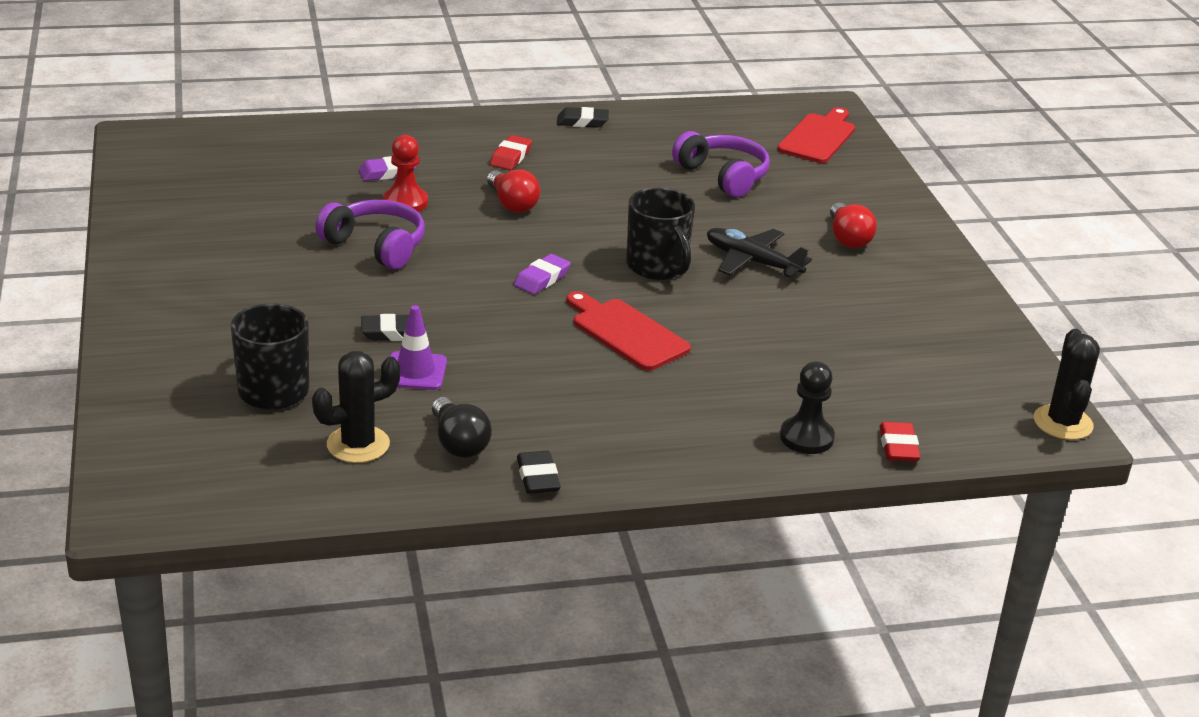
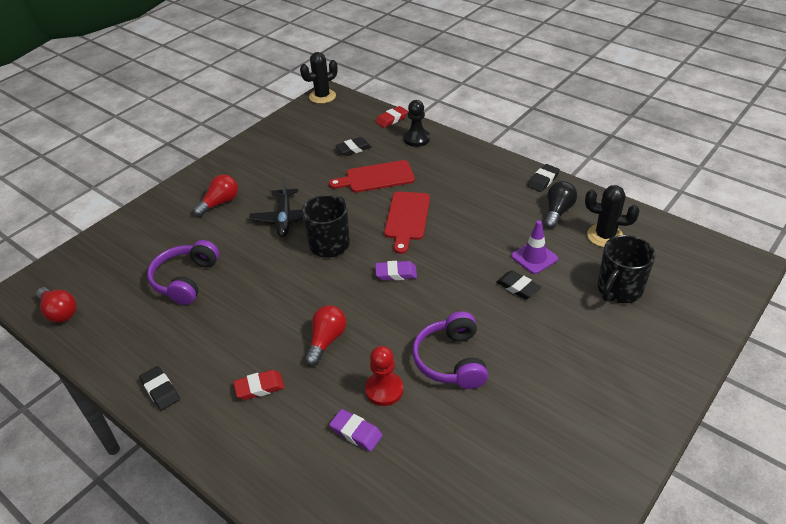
camera: 125 degrees left, 10 degrees up
red cutting board [777,107,855,163] -> red cutting board moved to [329,160,415,193]
none -> red light bulb [36,287,77,323]
none -> black eraser [335,137,372,156]

